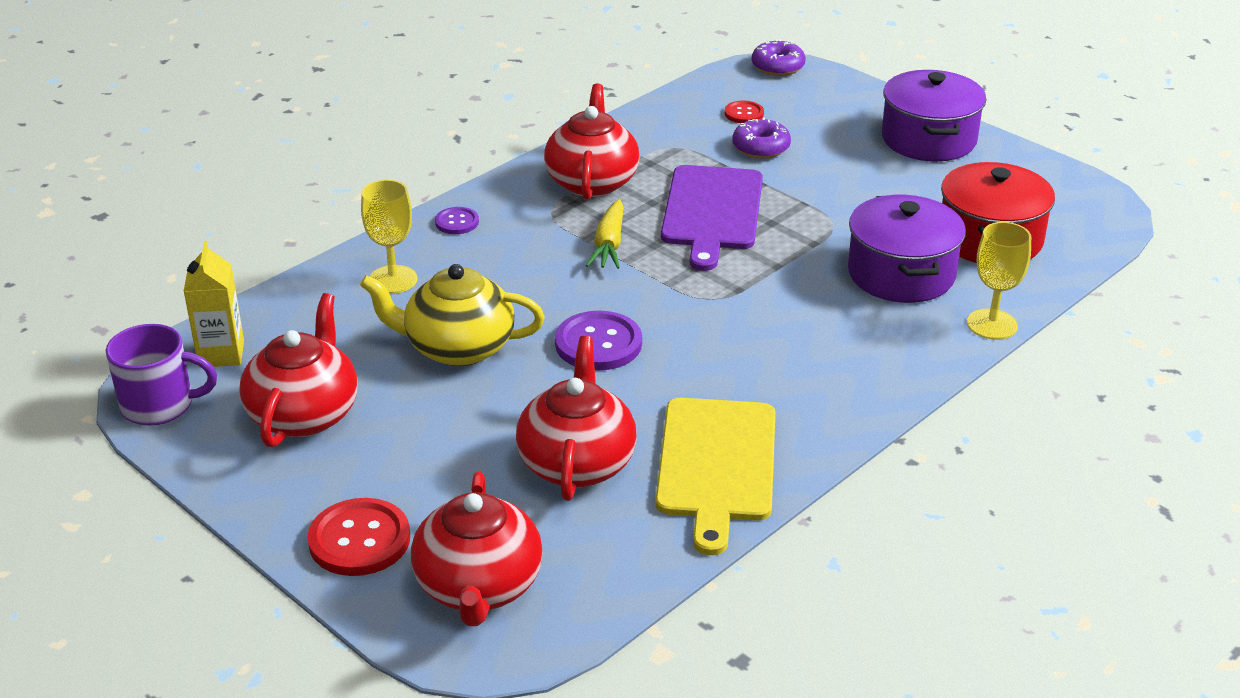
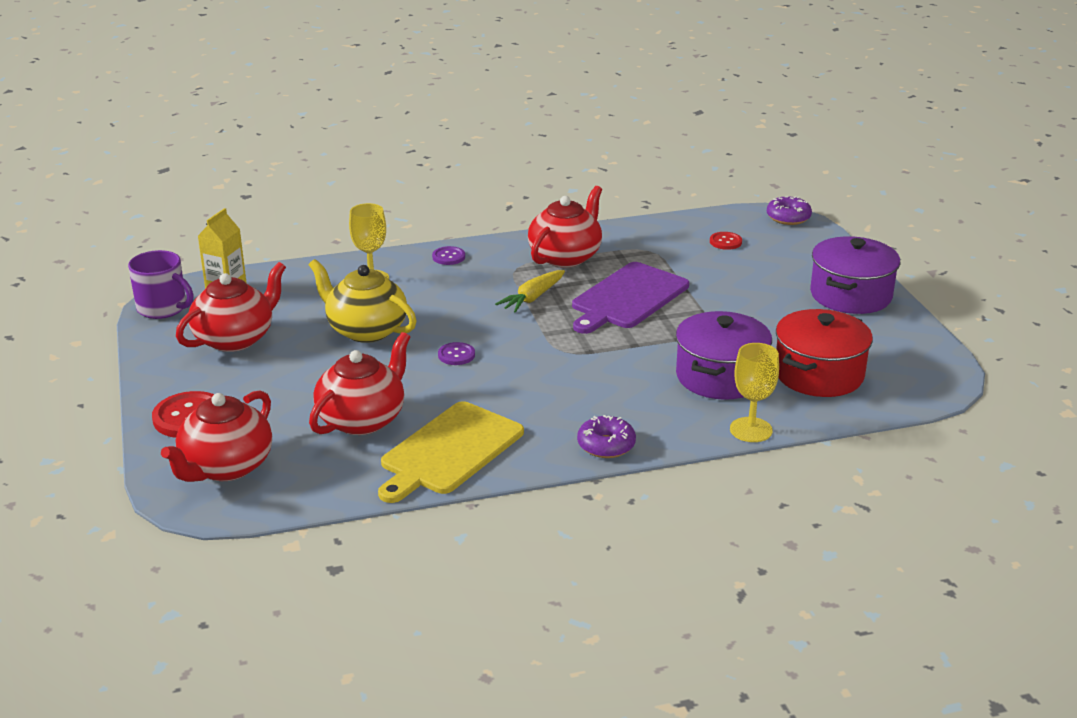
camera: 30 degrees right, 5 degrees down
purple button [555,311,642,371] -> purple button [438,342,475,365], size x0.55
purple donut [733,117,791,159] -> purple donut moved to [577,415,636,458]

